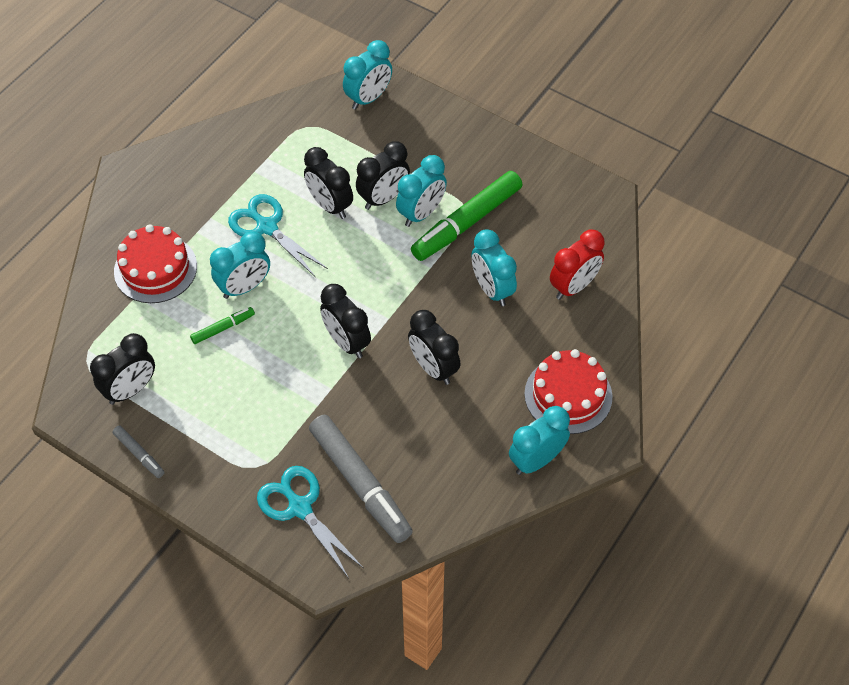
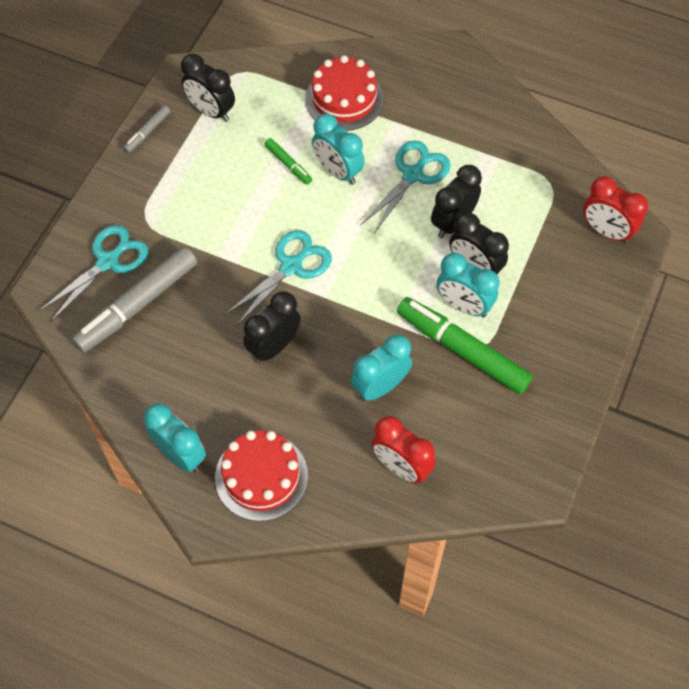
camera: 80 degrees right, 5 degrees up
black clock [320,284,371,358] -> turquoise scissors [225,230,332,326]
turquoise clock [343,40,392,110] -> red clock [583,176,648,243]

